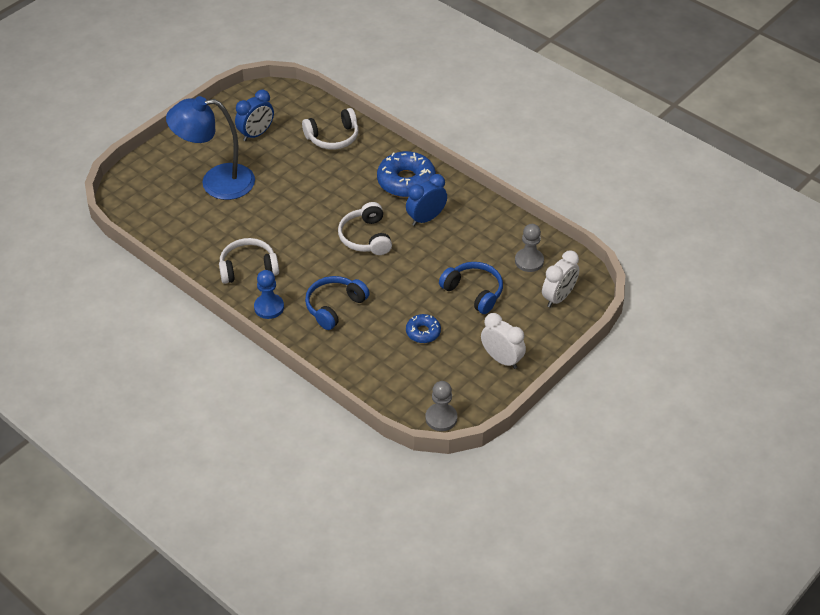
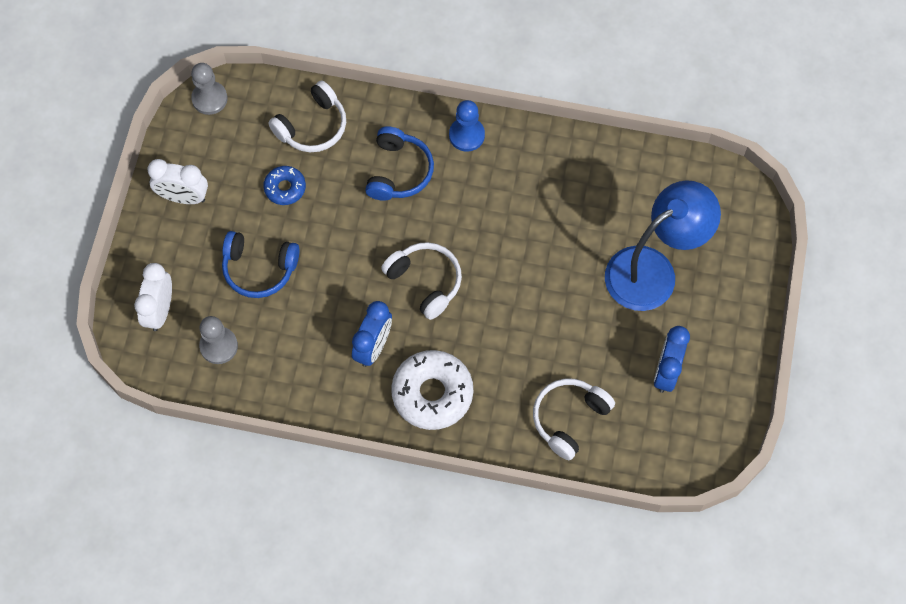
camera: 150 degrees right, 20 degrees up
white headphones [219,238,279,284] -> white headphones moved to [268,81,346,152]
blue donut [377,151,436,197] -> white donut [391,350,473,430]

